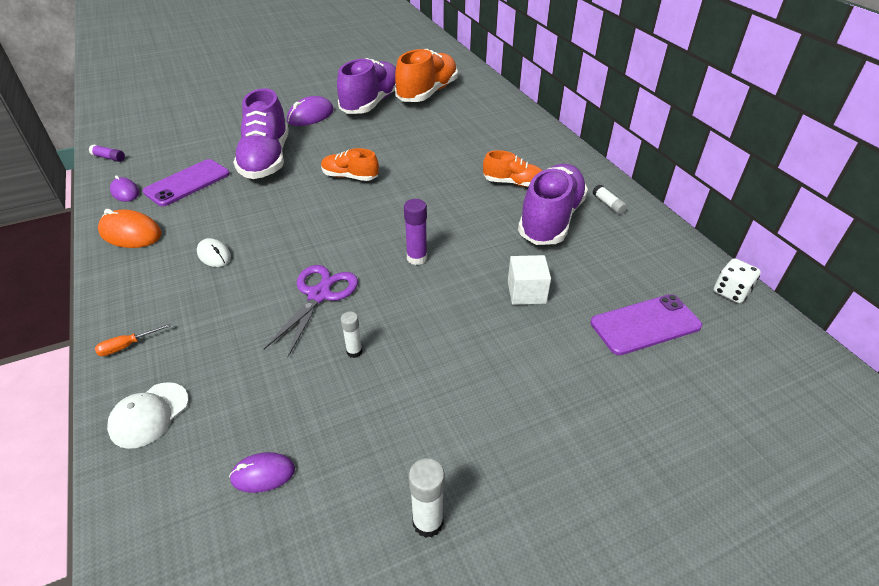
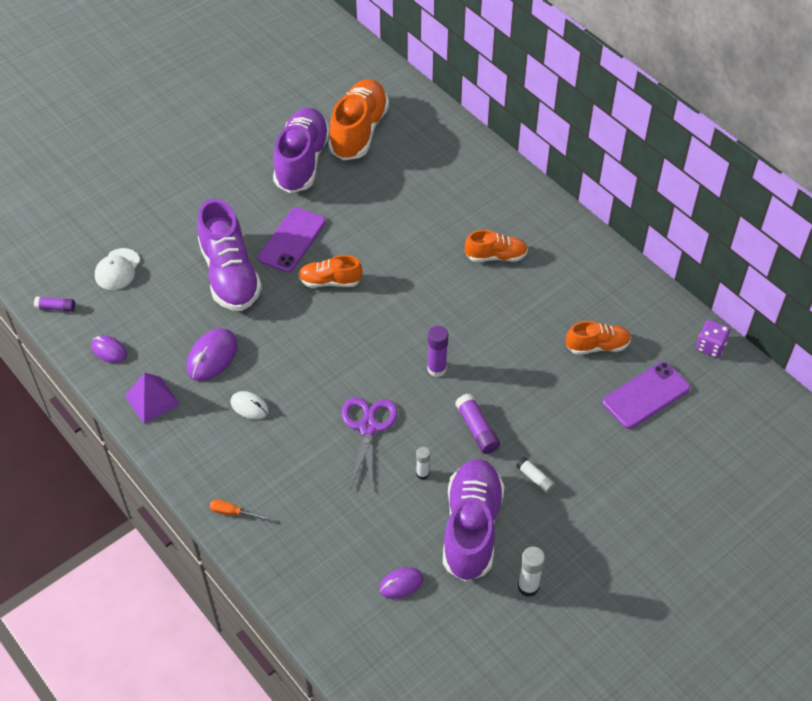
camera: 15 degrees left, 10 degrees up
orange screwdriver [95,323,171,356] -> orange screwdriver turned 60 degrees clockwise [210,500,269,520]
orange mouse [98,209,162,248] -> purple pyramid [125,373,180,424]
white cap [107,382,189,449] -> white cap moved to [95,248,140,290]
purple phone [143,159,230,206] -> purple phone moved to [258,207,326,273]
purple mouse [287,96,334,126] -> purple mouse moved to [187,328,238,381]
white cube [508,255,551,305] -> none
purple shoe [518,164,588,245] -> purple shoe moved to [443,459,505,582]
white glue stick [593,185,627,215] -> white glue stick moved to [516,457,555,493]
white dice [714,258,761,303] -> purple dice [696,320,731,358]
none -> purple glue stick [455,394,500,454]
none -> orange shoe [566,321,631,355]

